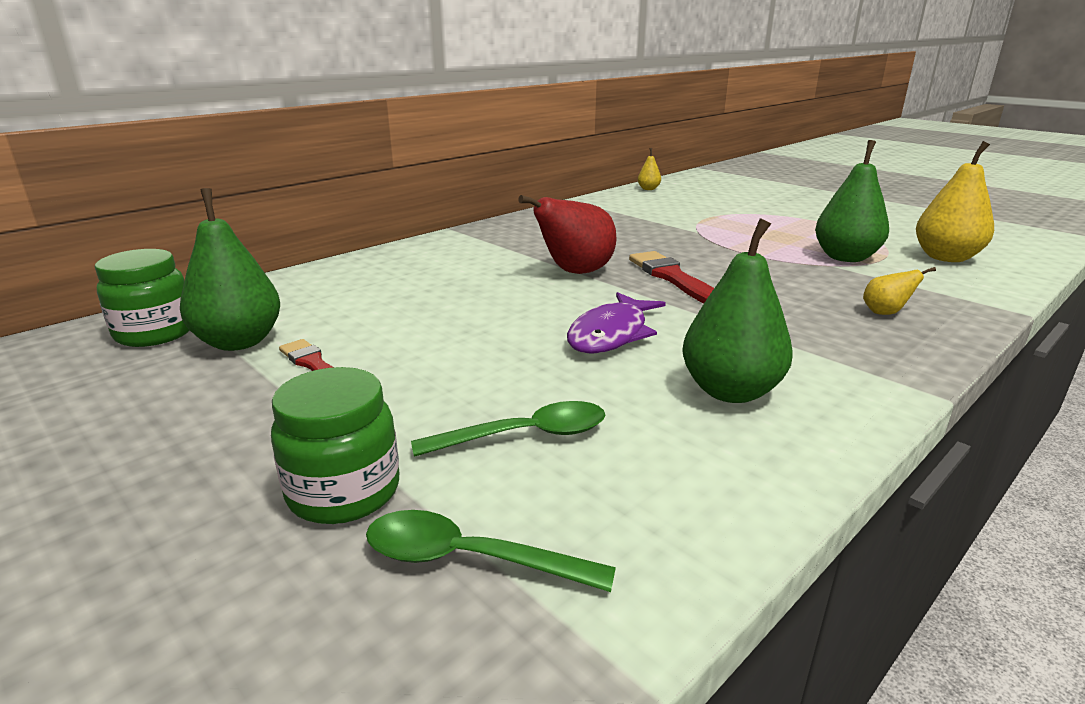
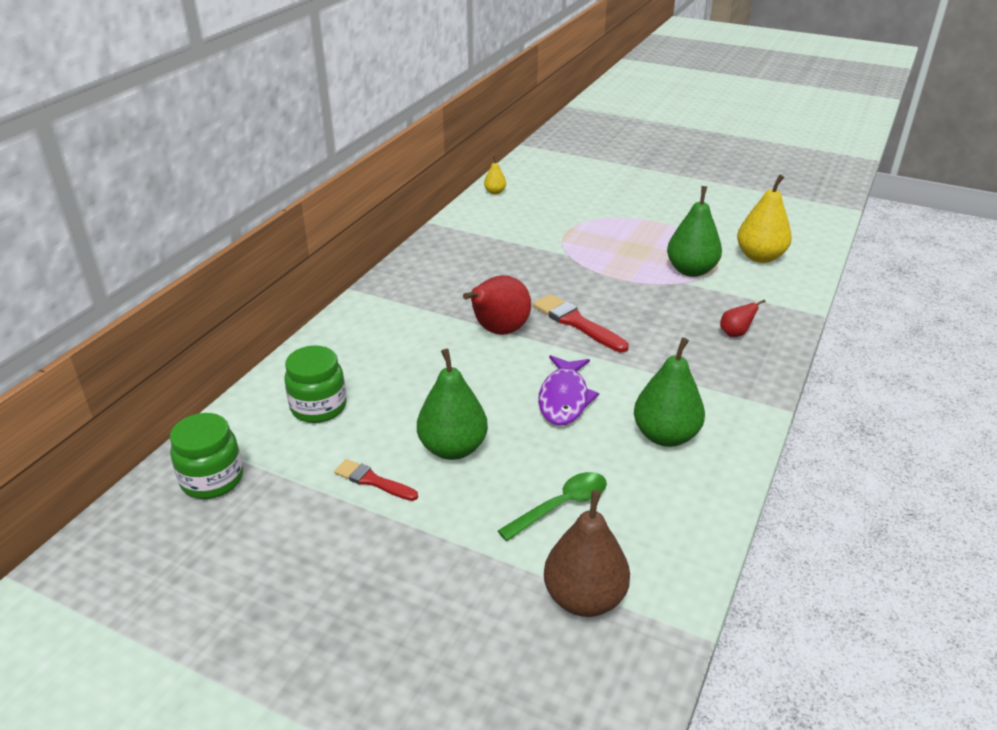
camera: 20 degrees left, 10 degrees up
green pear [180,188,280,351] -> green pear moved to [417,349,488,460]
green jar [271,367,399,524] -> green jar moved to [284,346,347,423]
green spoon [366,510,616,592] -> brown pear [544,490,630,617]
yellow pear [863,267,936,315] -> red pear [720,299,766,337]

